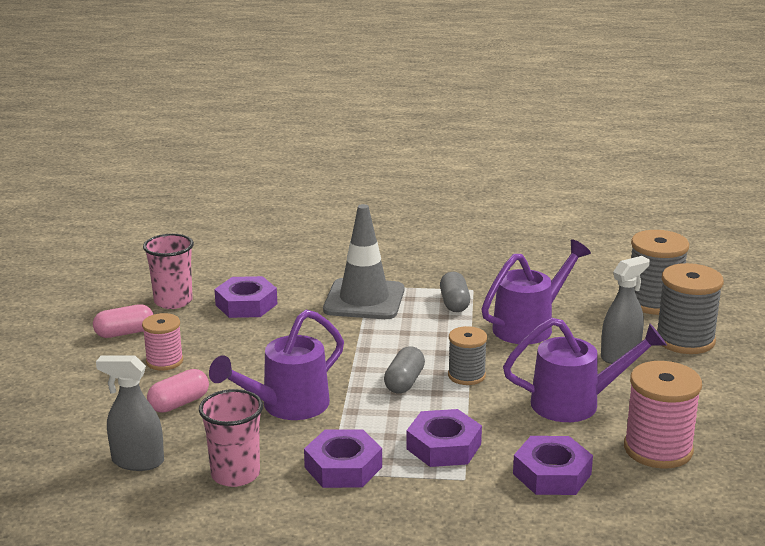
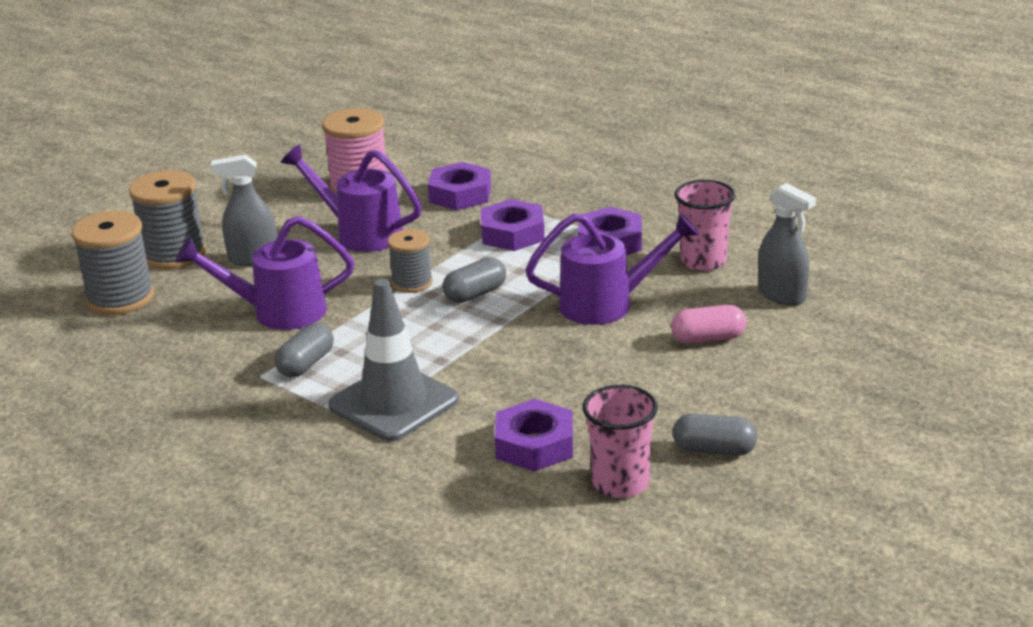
camera: 145 degrees left, 5 degrees up
pink capsule [93,304,153,338] -> grey capsule [673,413,757,456]
pink spool [142,313,183,371] -> none

